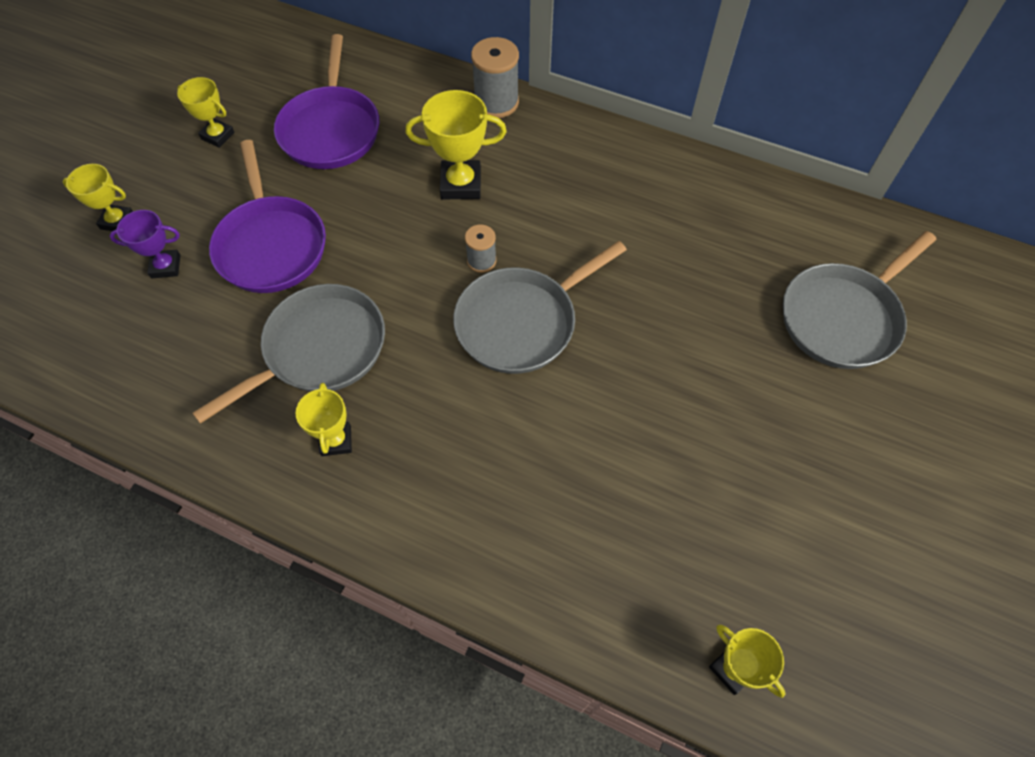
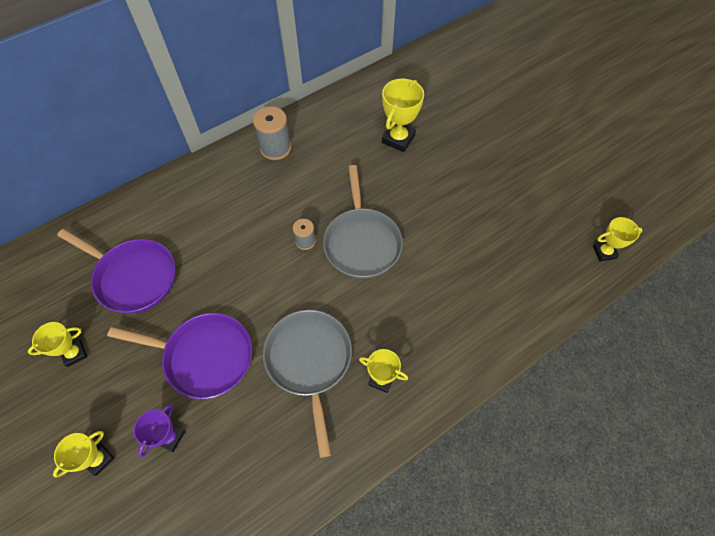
camera: 60 degrees left, 0 degrees up
yellow trophy [406,90,507,199] -> yellow trophy moved to [382,79,424,152]
grey spool [471,37,519,118] -> grey spool moved to [253,106,291,160]
grey pan [783,231,936,369] -> none

